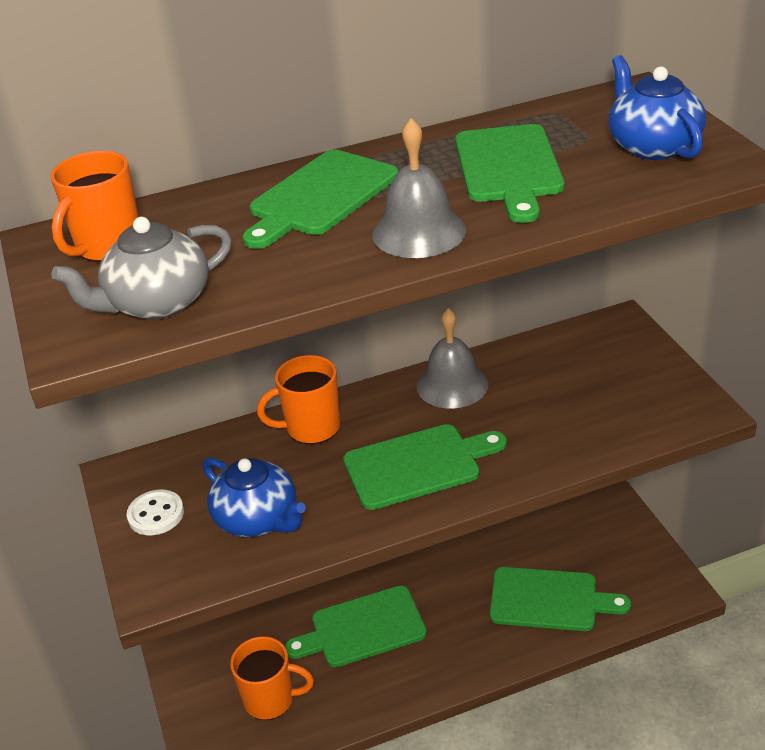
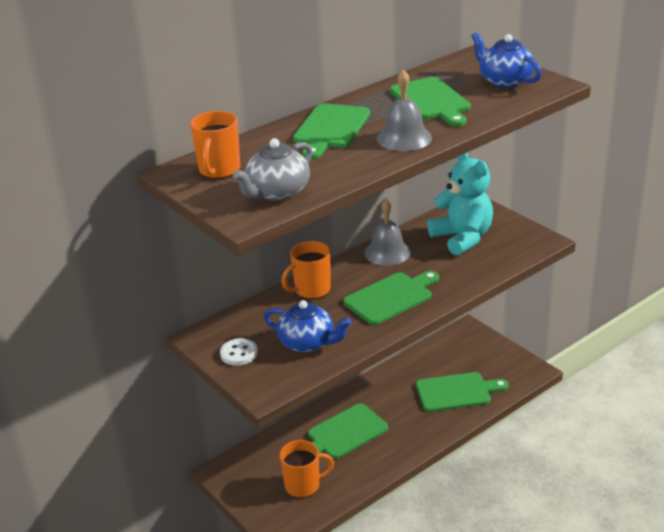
camera: 20 degrees left, 5 degrees down
none -> turquoise teddy bear [427,153,493,256]

